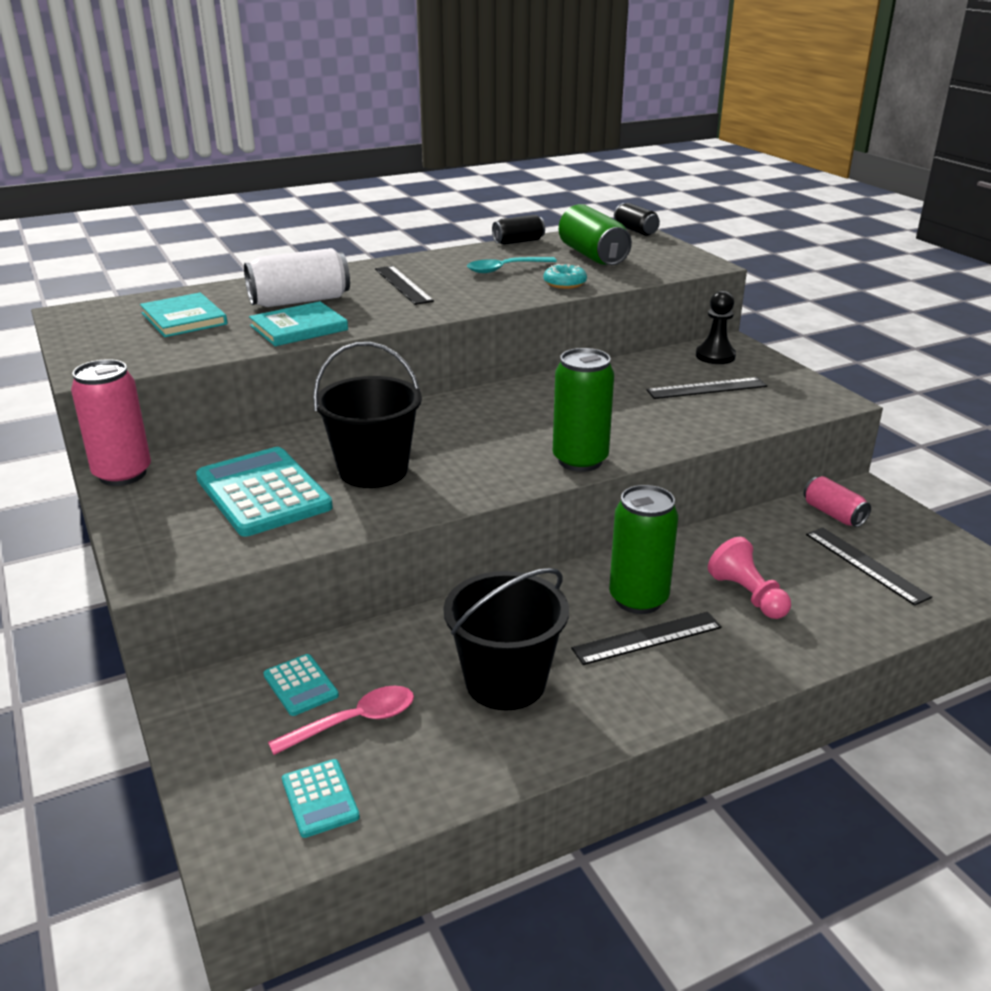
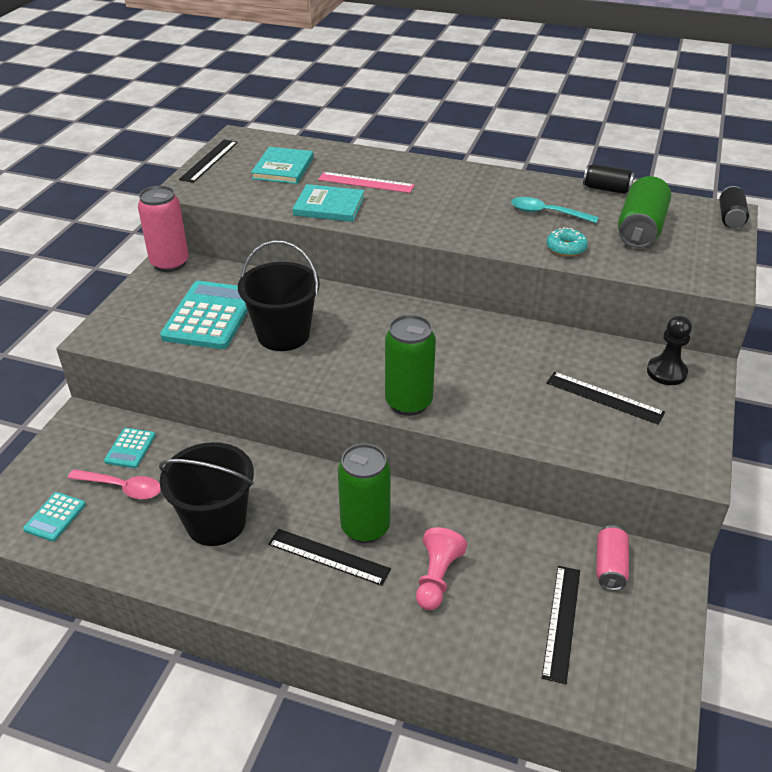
camera: 45 degrees right, 10 degrees up
white can [244,248,350,307] -> pink ruler [318,172,414,193]
black ruler [375,266,434,305] -> black ruler moved to [179,139,238,183]

